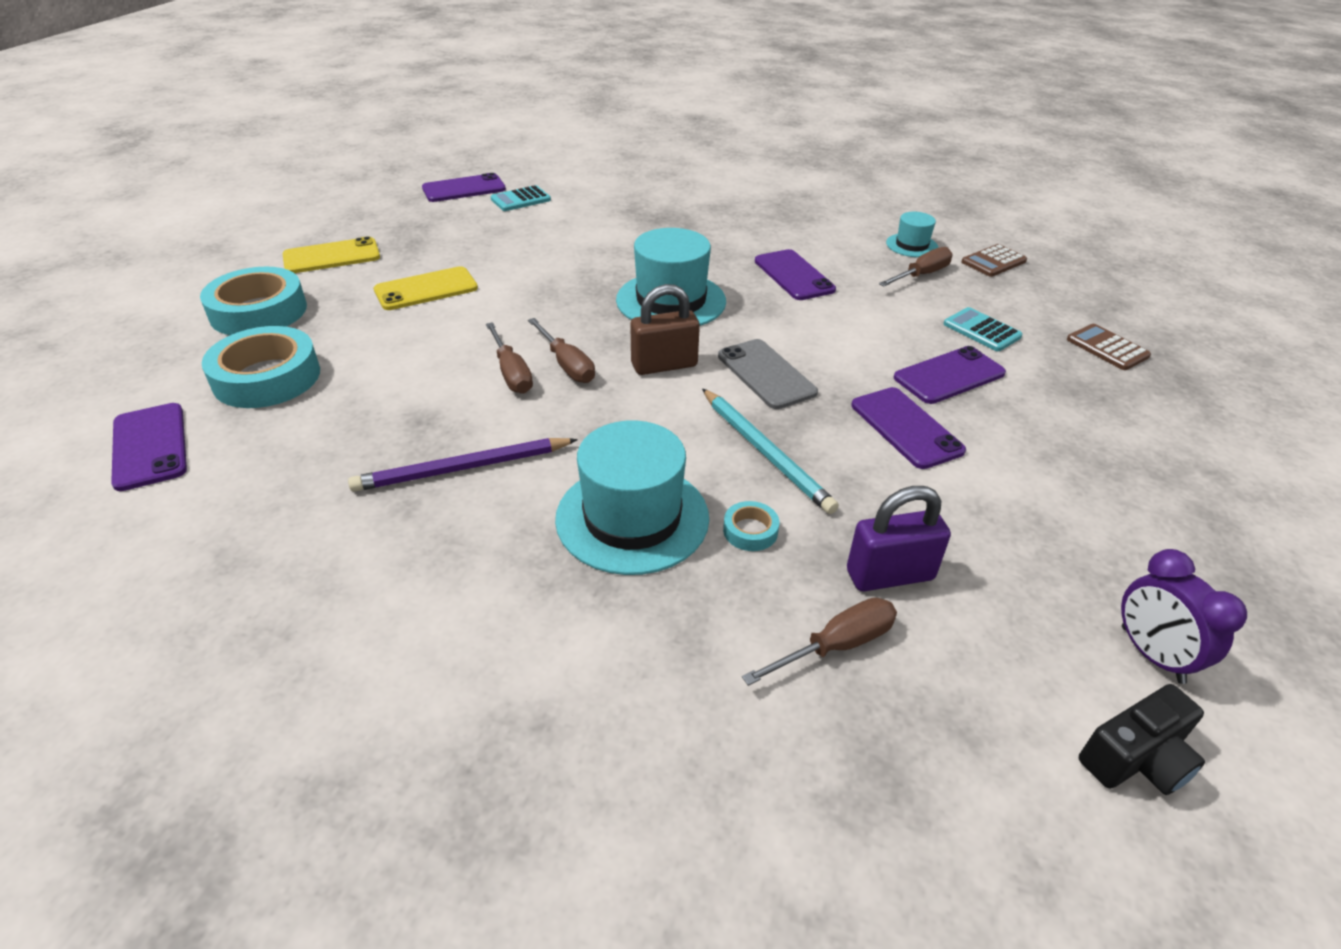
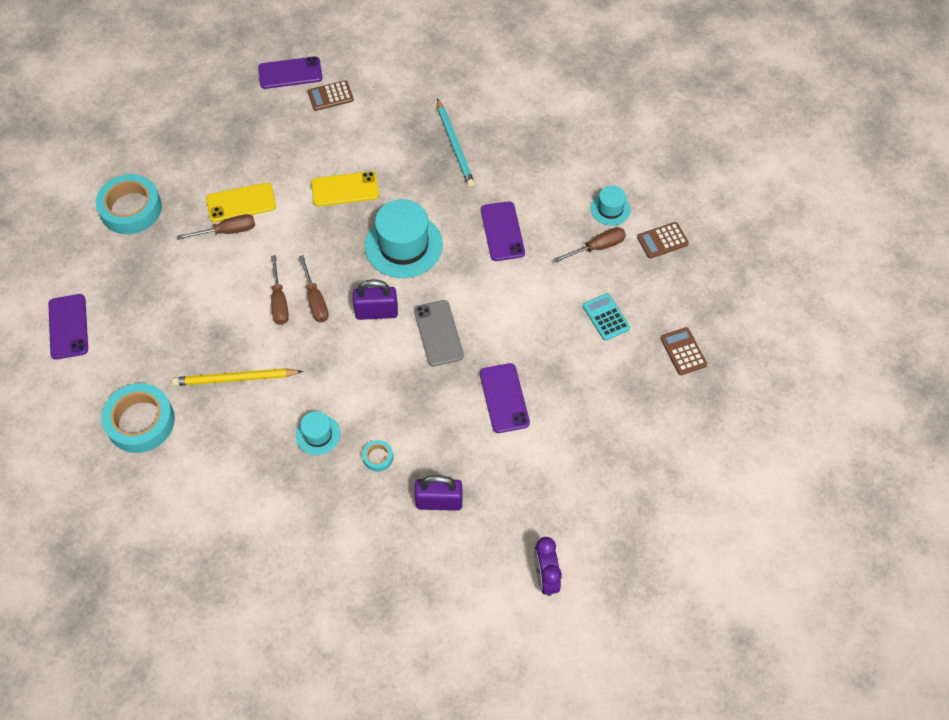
camera: 15 degrees right, 20 degrees up
turquoise tape [202,326,320,408] -> turquoise tape moved to [101,383,175,453]
yellow phone [283,236,380,273] -> yellow phone moved to [311,171,379,206]
purple pencil [348,438,578,492] -> yellow pencil [172,368,303,386]
turquoise calculator [490,185,551,211] -> brown calculator [308,80,354,111]
turquoise hat [555,420,709,575] -> turquoise hat [296,411,340,455], size x0.52
brown padlock [630,284,700,375] -> purple padlock [353,279,398,320]
turquoise pencil [702,388,839,514] -> turquoise pencil moved to [437,99,475,188]
brown screwdriver [742,597,897,686] -> brown screwdriver moved to [177,214,255,240]
purple phone [894,346,1006,404] -> none
black camera [1079,684,1205,795] -> none

